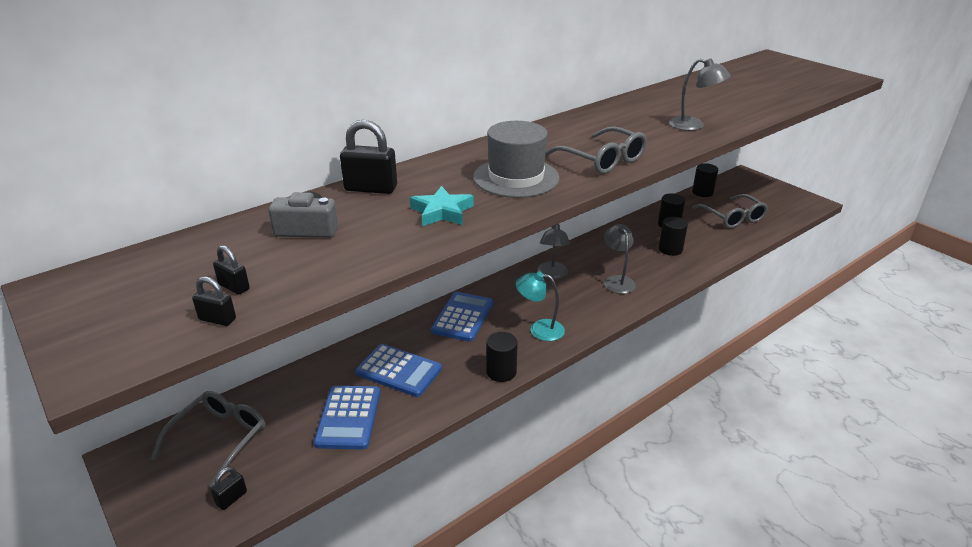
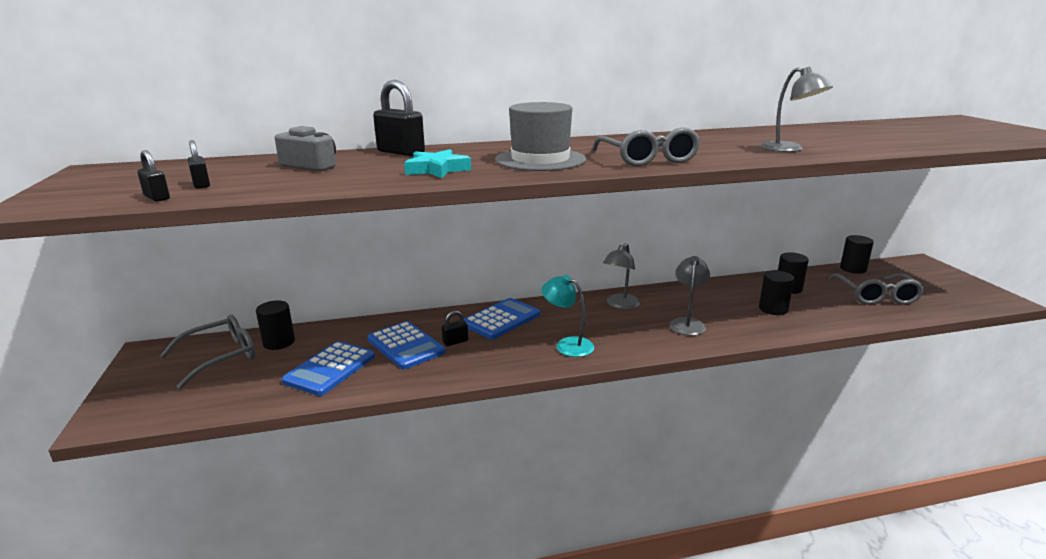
camera: 25 degrees right, 10 degrees down
black padlock [211,467,247,510] -> black padlock moved to [442,311,468,346]
black cylinder [486,332,518,382] -> black cylinder moved to [256,300,295,350]

